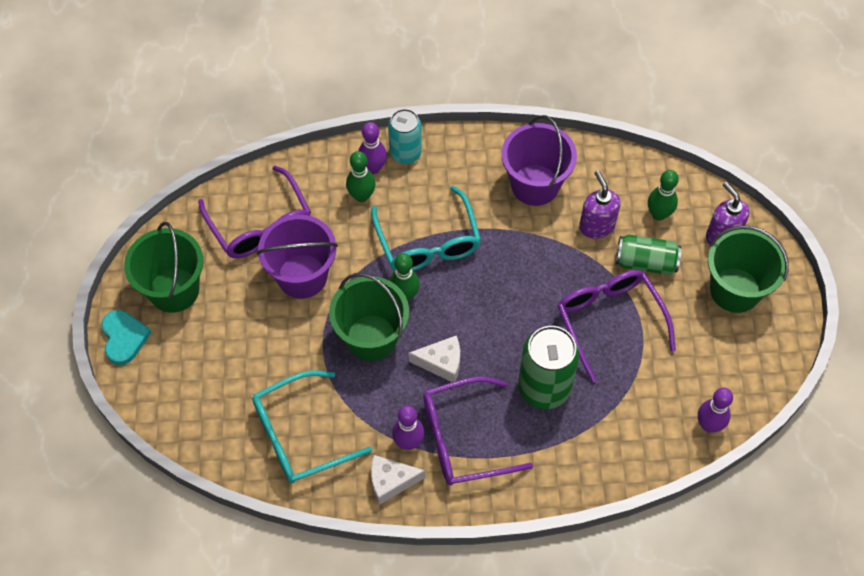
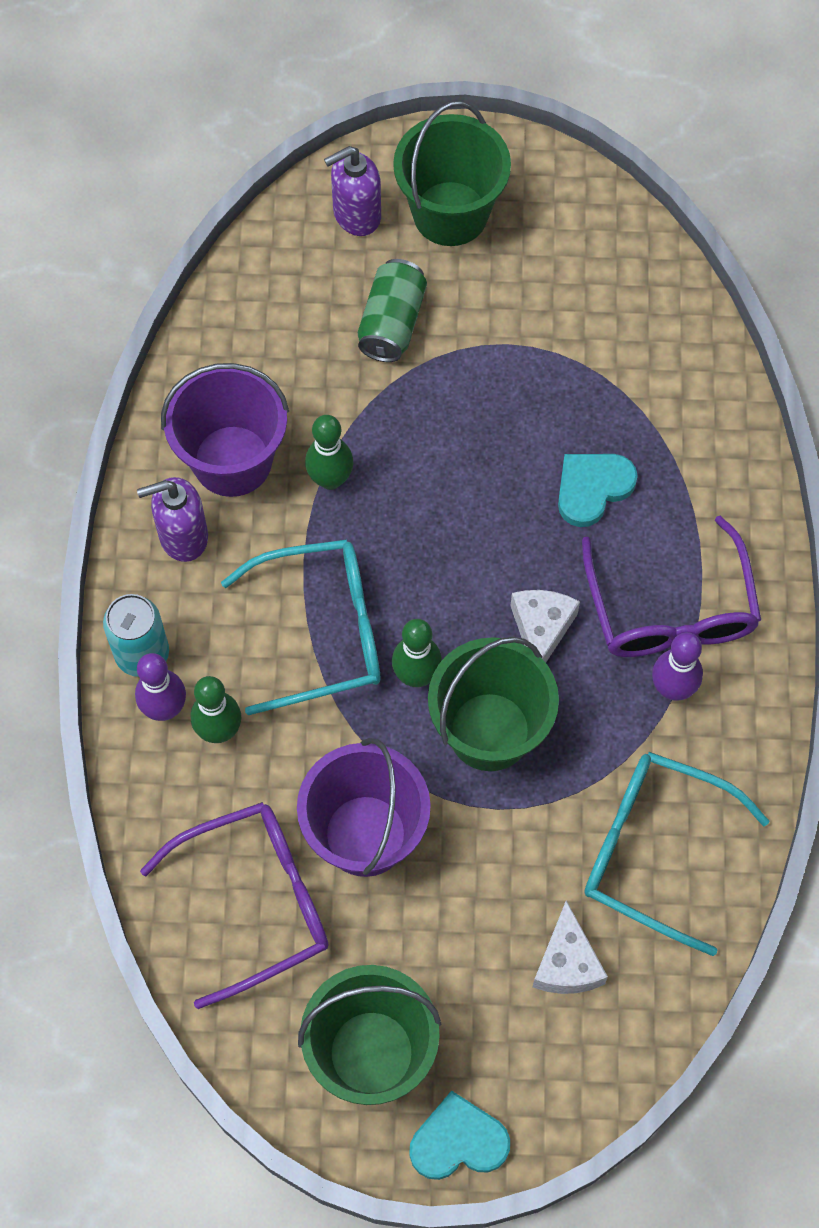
camera: 85 degrees left, 5 degrees up
turquoise glasses [252,370,372,484] -> turquoise glasses turned 135 degrees clockwise [584,752,769,956]
white cheese [371,455,425,505] -> white cheese moved to [533,901,608,994]
green can [518,326,579,409] -> turquoise heart [558,454,638,527]
purple glasses [557,270,676,383] -> none
purple soap dispenser [579,171,621,239] -> purple soap dispenser moved to [137,477,208,562]
green bowling pin [648,170,679,221] -> green bowling pin moved to [305,415,353,490]
purple bowling pin [698,388,733,433] -> none

